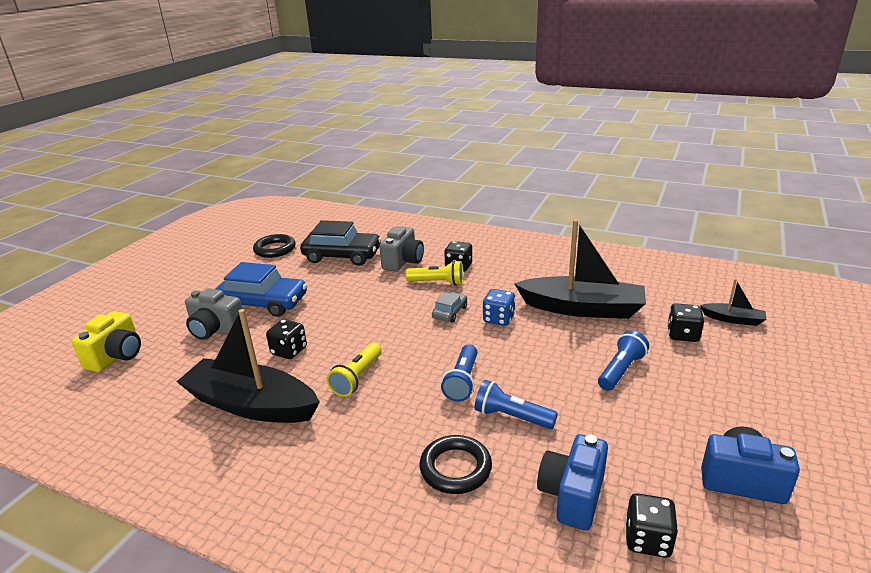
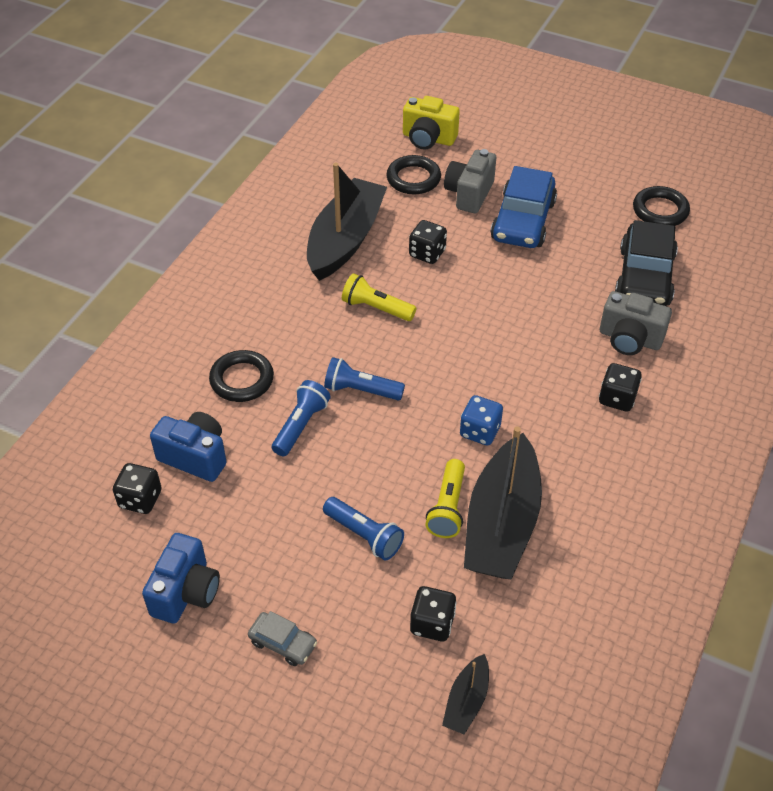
camera: 90 degrees right, 20 degrees up
yellow flashlight [405,260,464,286] -> yellow flashlight moved to [425,459,465,538]
grey car [432,292,467,322] -> grey car moved to [248,611,317,666]
none -> black ring [386,155,441,194]

